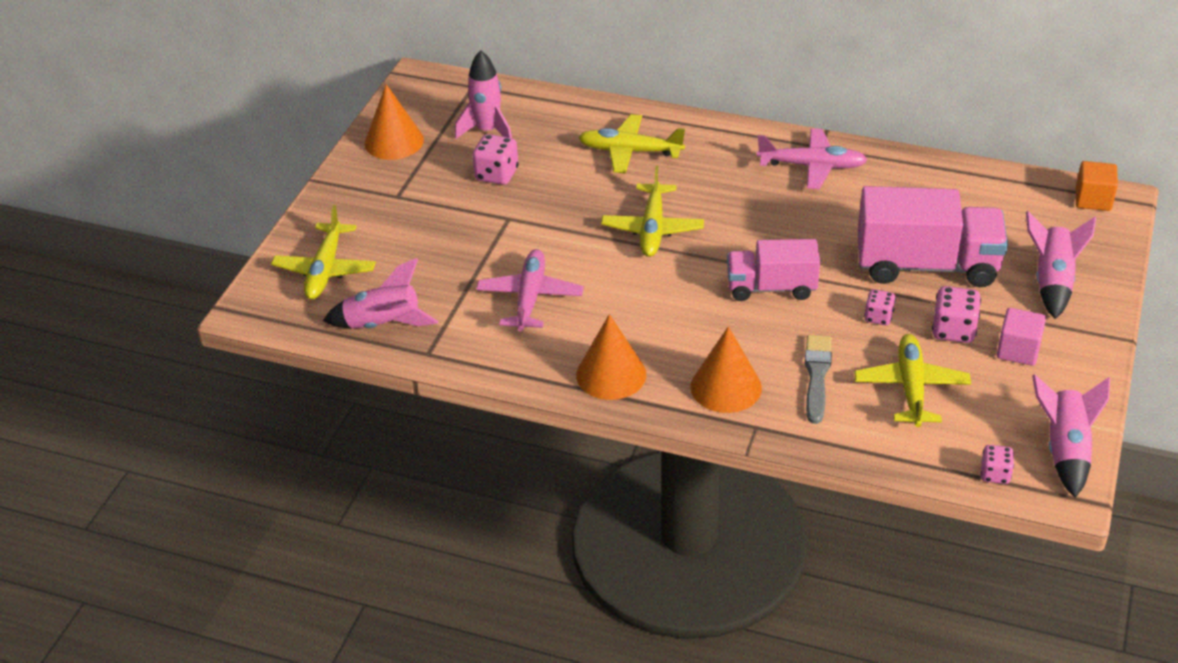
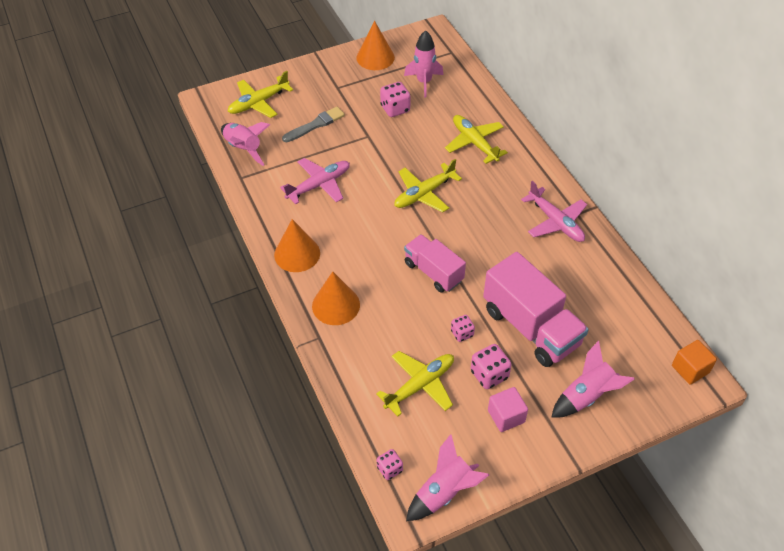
camera: 45 degrees right, 10 degrees up
grey brush [805,335,832,424] -> grey brush moved to [282,107,345,142]

